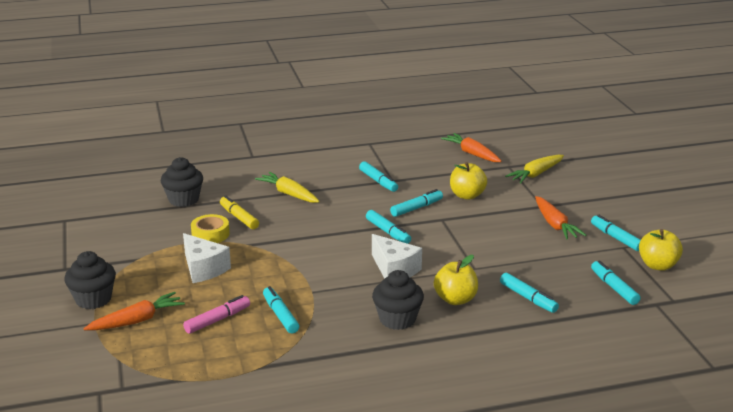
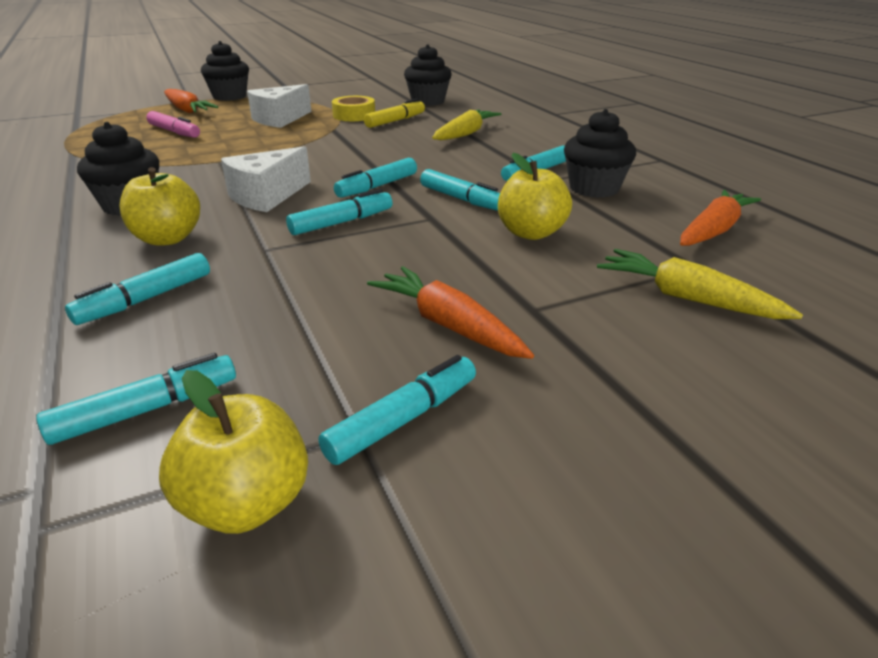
camera: 80 degrees right, 5 degrees up
turquoise marker [263,286,299,334] -> turquoise marker moved to [286,189,393,235]
orange carrot [535,196,586,240] -> orange carrot turned 75 degrees clockwise [367,266,534,359]
none -> black cupcake [564,109,636,198]

